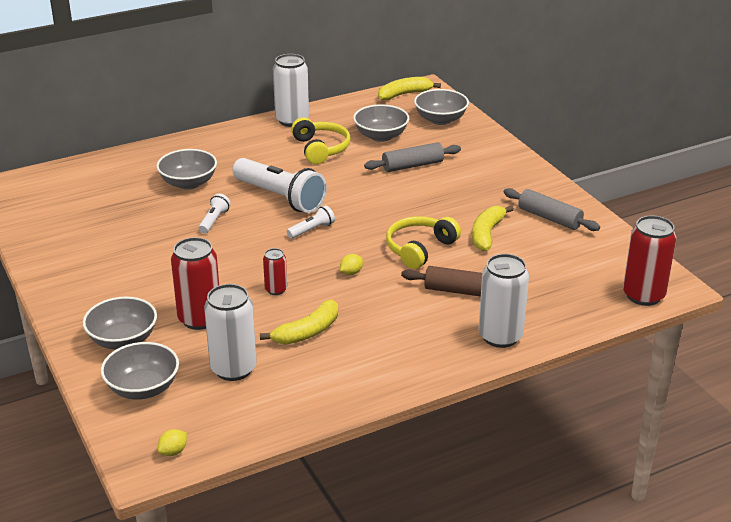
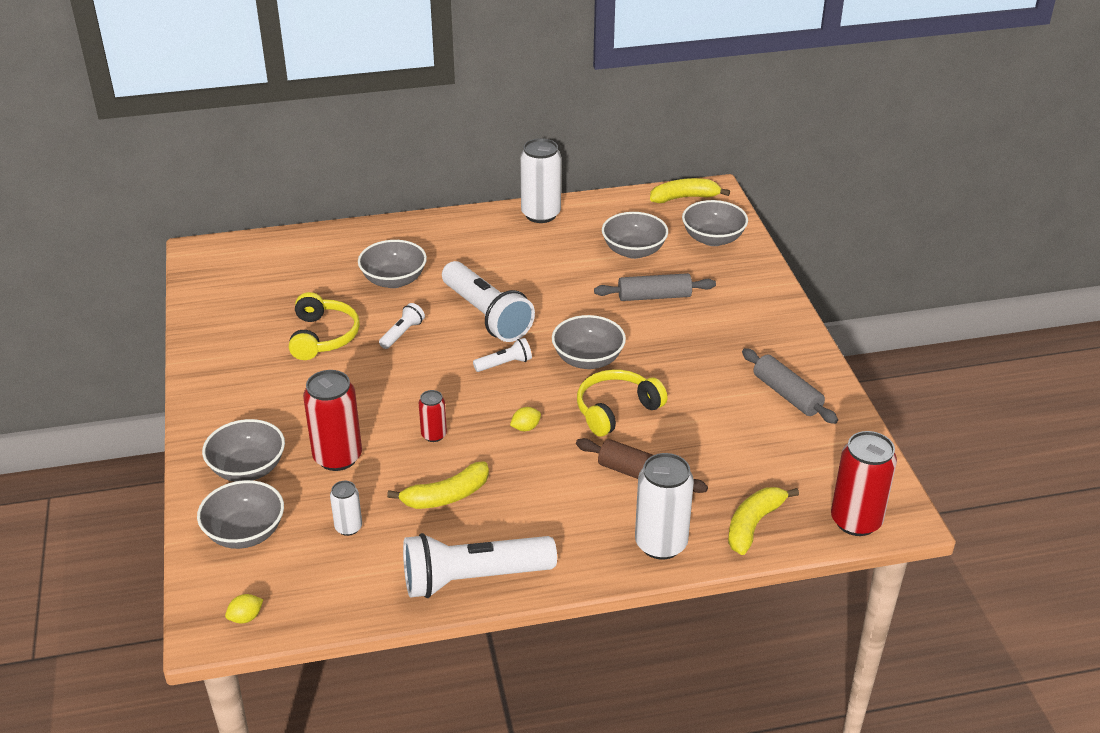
camera: 15 degrees right, 5 degrees up
white can [204,284,257,381] -> white can [330,481,362,536], size x0.53
yellow headphones [291,117,351,164] -> yellow headphones moved to [289,292,360,360]
yellow banana [472,205,514,251] -> yellow banana moved to [728,487,799,555]
none -> white flashlight [403,533,557,598]
none -> grey bowl [552,315,626,369]

